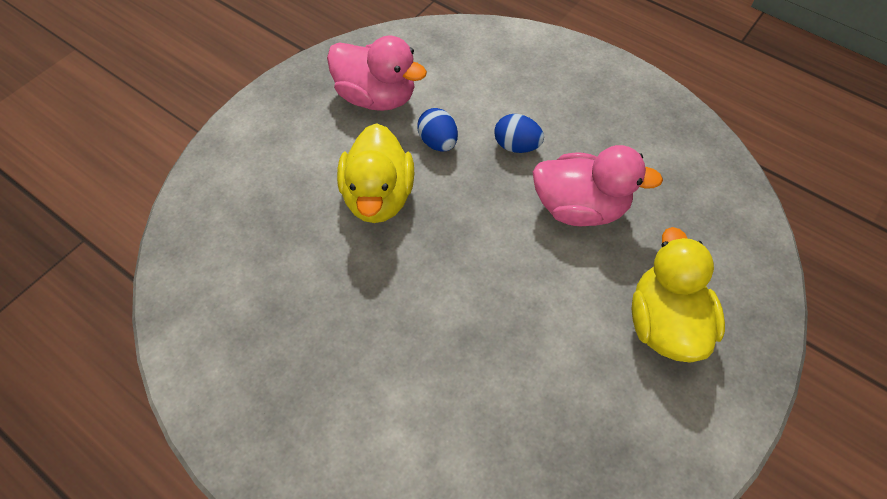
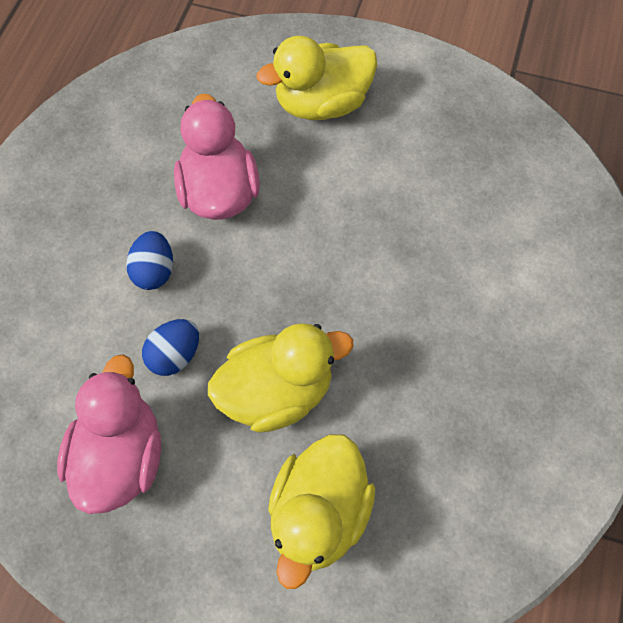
camera: 110 degrees left, 5 degrees up
none -> yellow duck [268,434,375,589]

